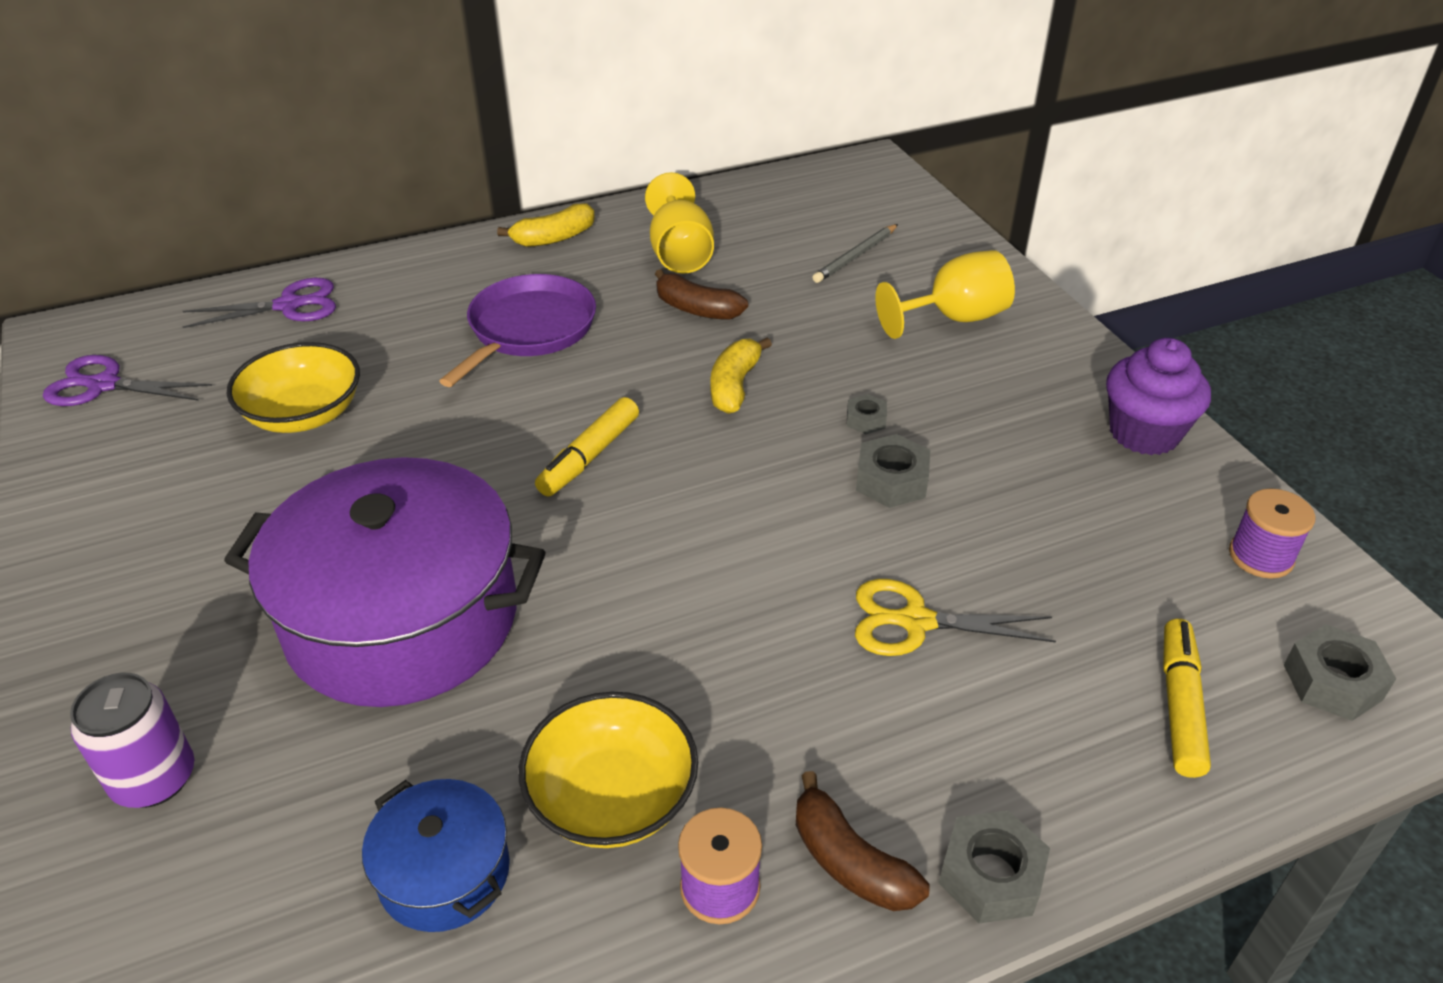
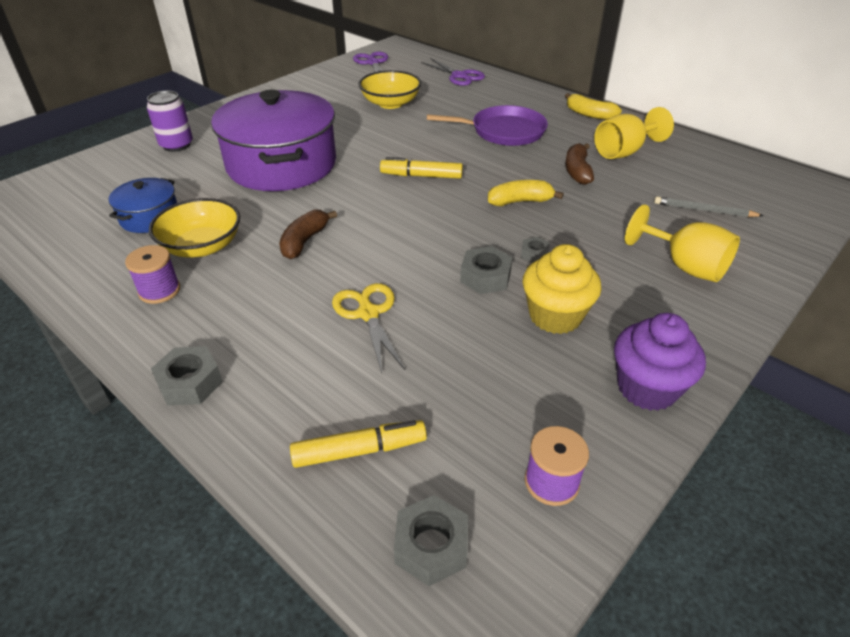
camera: 65 degrees right, 0 degrees up
brown banana [796,771,930,911] -> brown banana moved to [279,210,337,259]
none -> yellow cupcake [523,244,602,334]

